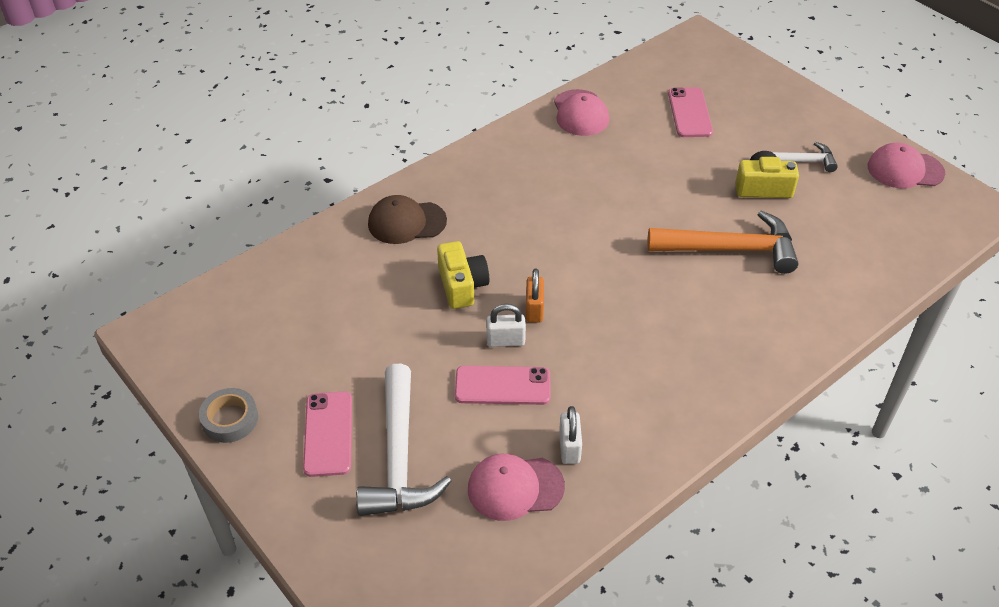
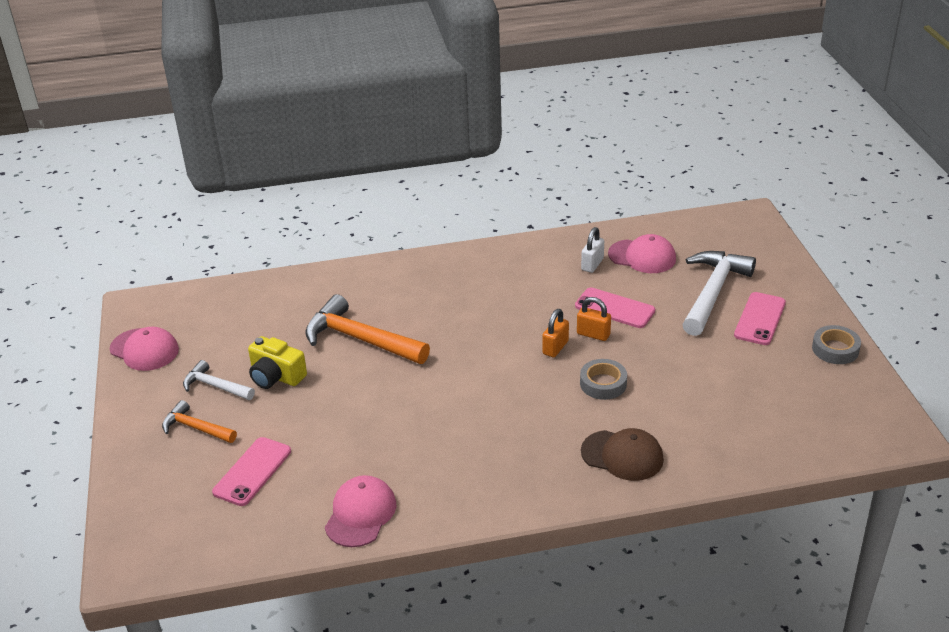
camera: 150 degrees left, 10 degrees down
yellow camera [437,241,489,309] -> grey tape [580,359,627,400]
white padlock [486,304,526,347] -> orange padlock [577,297,611,341]
none -> orange hammer [162,400,237,443]

